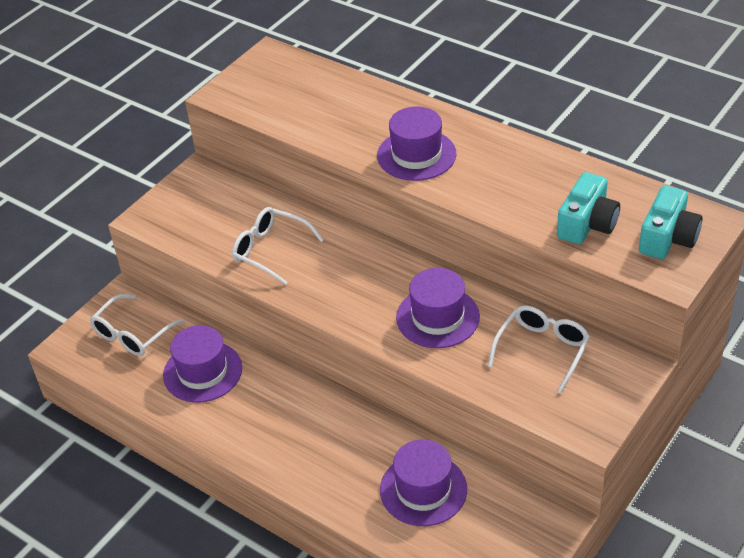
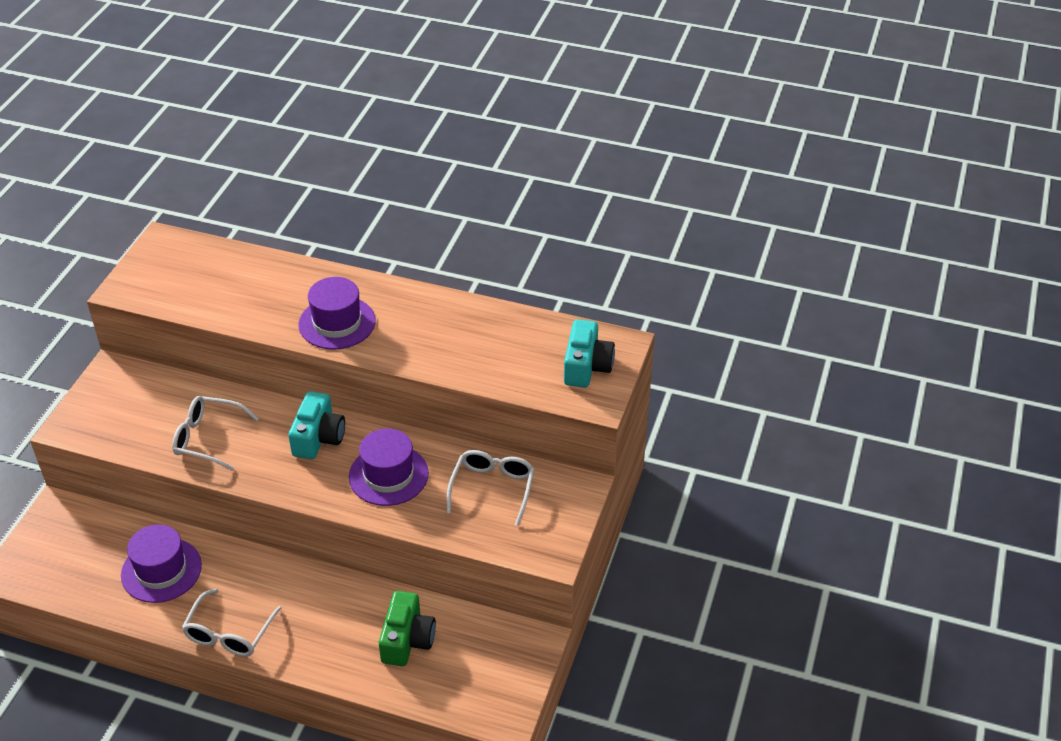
camera: 20 degrees left, 0 degrees up
white glasses [90,294,184,356] -> white glasses moved to [182,588,282,656]
purple hat [380,440,467,526] -> green camera [379,591,436,666]
turquoise camera [557,172,620,244] -> turquoise camera moved to [288,391,345,459]

